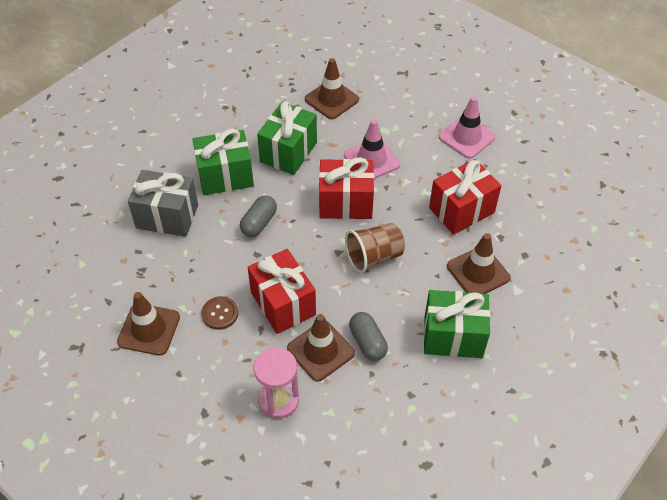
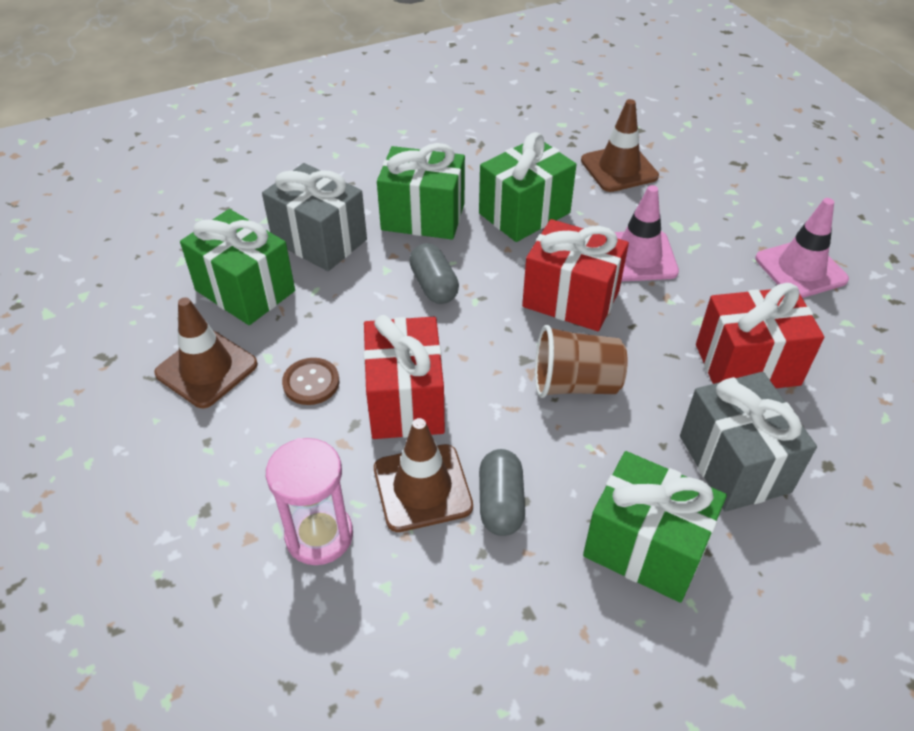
camera: 25 degrees right, 5 degrees down
grey capsule [240,196,277,237] -> grey capsule turned 75 degrees counterclockwise [409,243,459,304]
brown traffic cone [447,233,510,294] -> grey gift [680,372,817,512]
none -> green gift [180,209,295,325]

